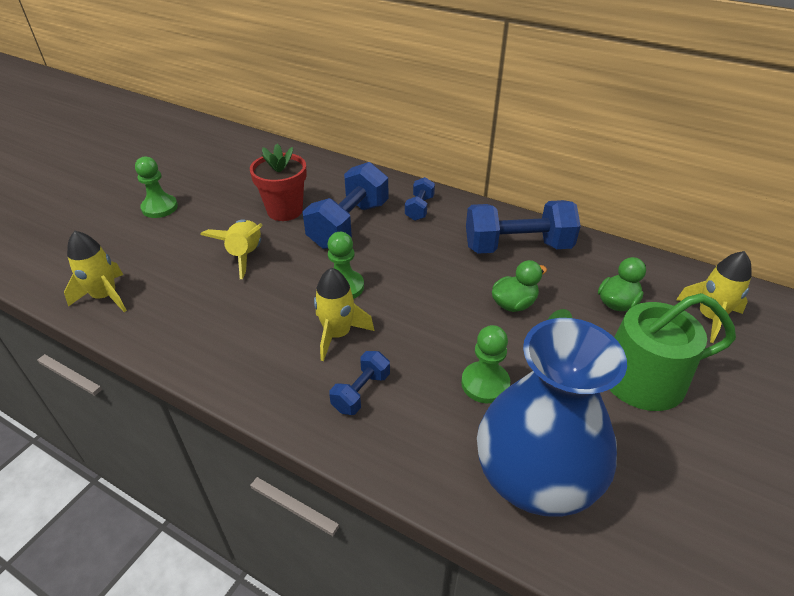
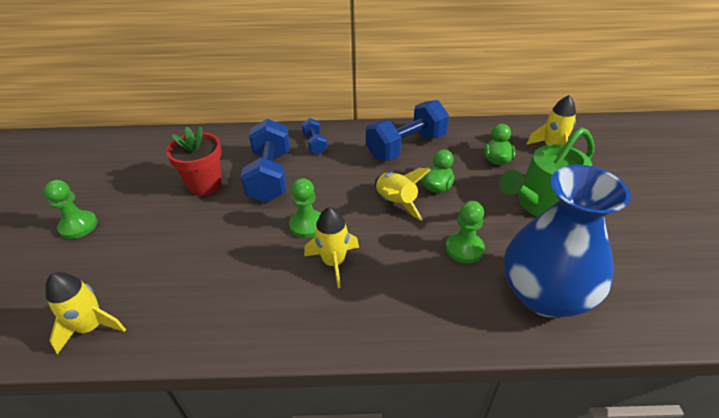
camera: 30 degrees left, 0 degrees up
yellow rocket [200,219,263,279] -> yellow rocket moved to [375,168,431,221]
blue dumbbell [329,351,390,415] -> none

